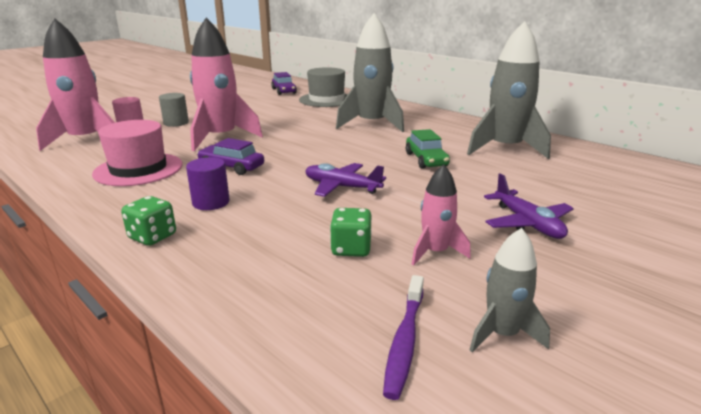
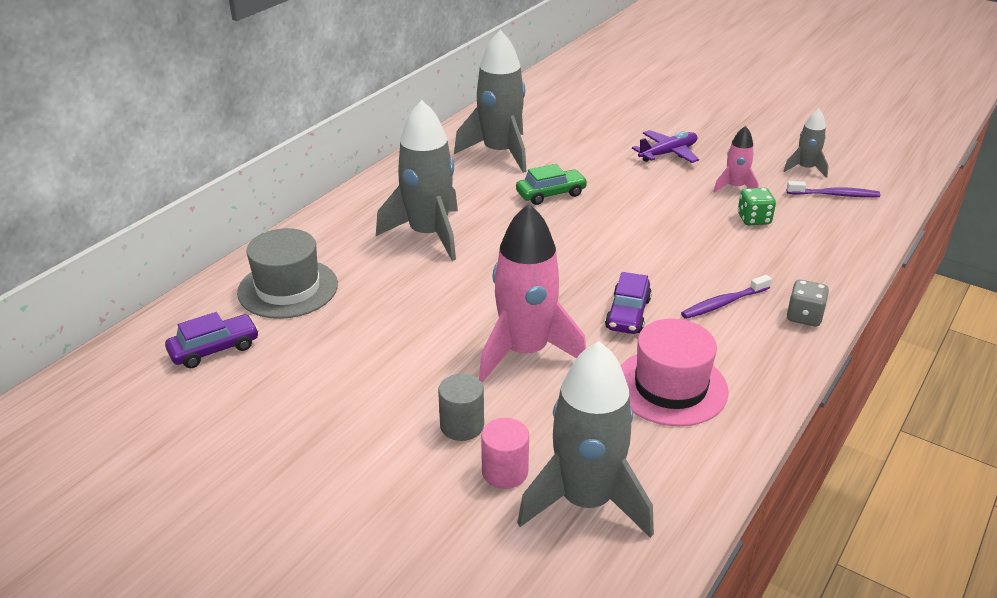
camera: 100 degrees left, 10 degrees up
pink rocket [36,18,115,151] -> grey rocket [517,341,654,538]
green dice [121,196,176,246] -> grey dice [787,280,829,326]
purple cylinder [186,157,230,210] -> purple toothbrush [681,275,772,319]
purple plane [305,163,386,197] -> none

